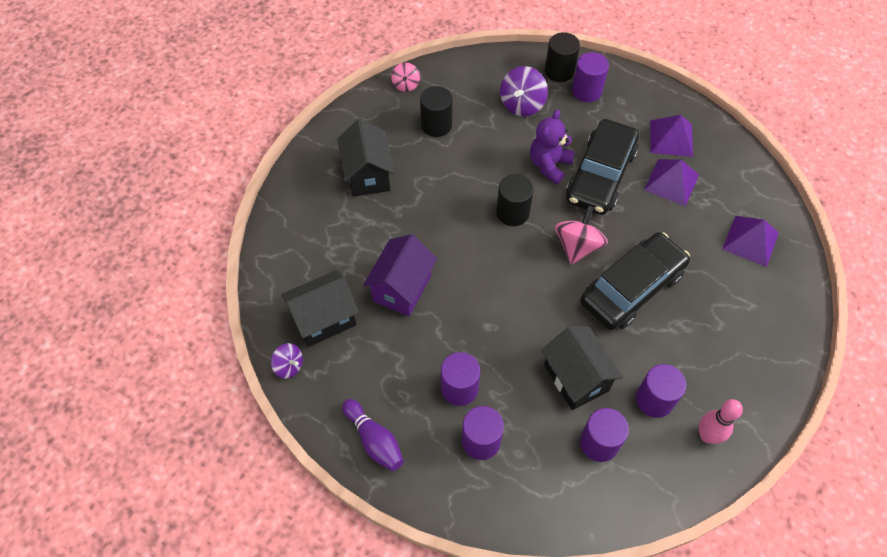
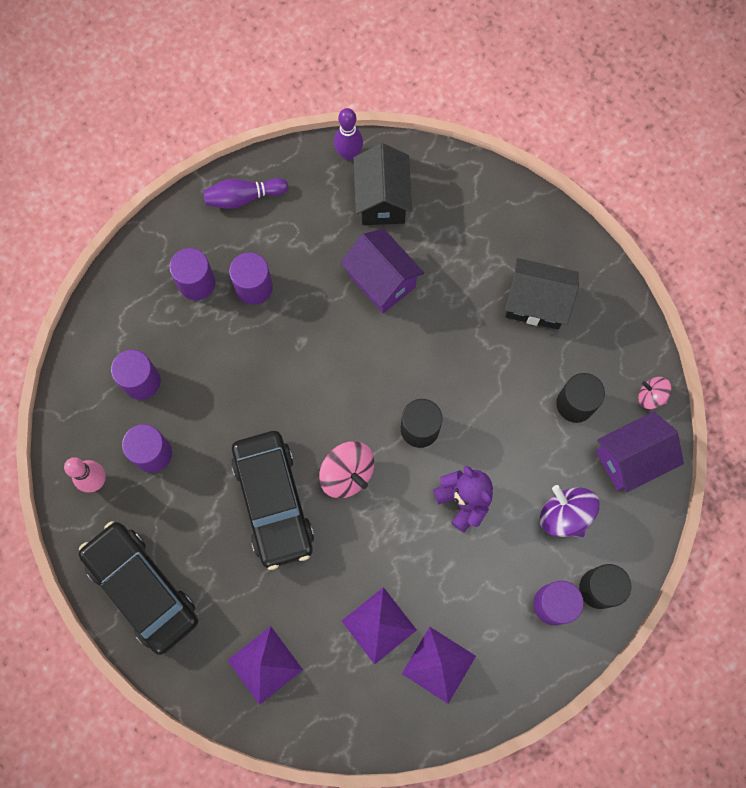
camera: 115 degrees right, 15 degrees up
purple spinning top [271,343,303,379] -> purple bowling pin [334,108,363,161]
black house [541,326,623,410] -> none
black car [566,119,639,215] -> black car moved to [79,521,198,655]
none -> purple house [596,412,684,492]

